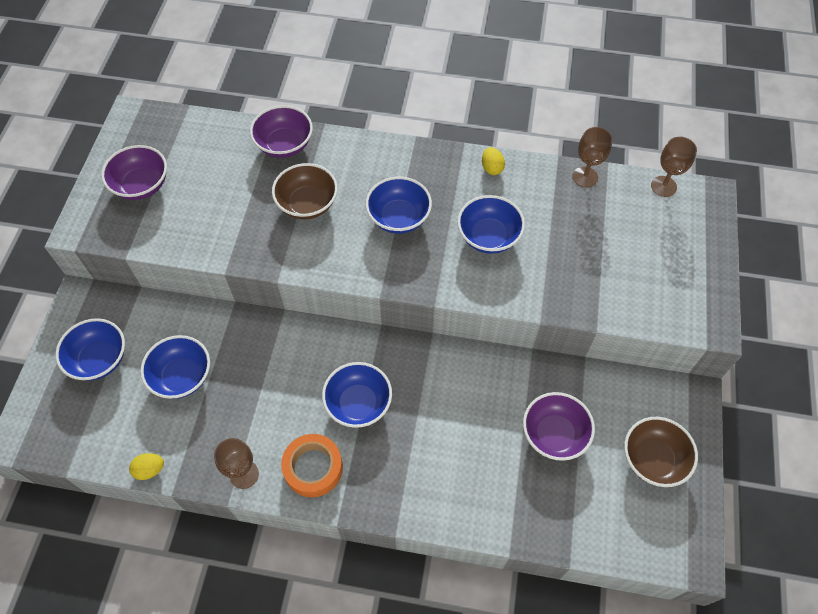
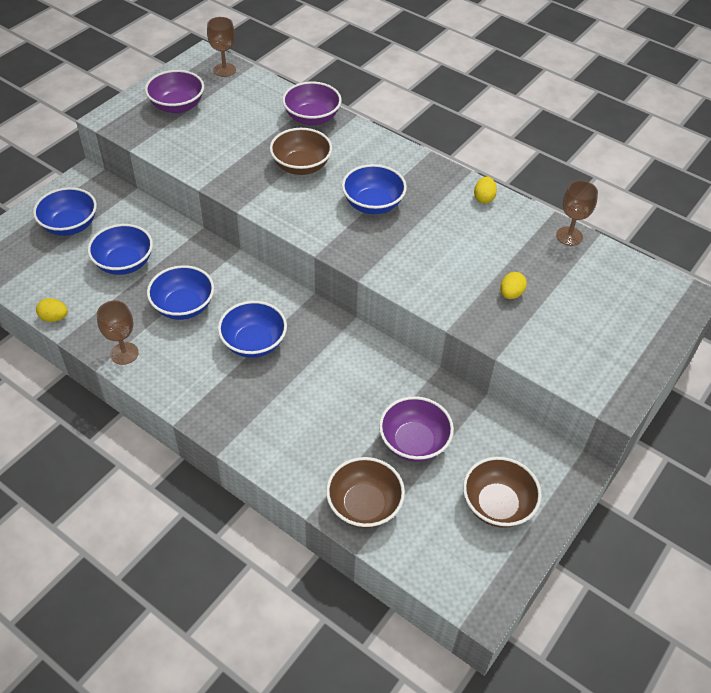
camera: 25 degrees right, 10 degrees down
orange tape [281,434,343,498] -> none
blue bowl [457,195,525,254] -> blue bowl moved to [147,265,214,320]
brown goblet [651,137,697,197] -> brown goblet moved to [207,17,236,77]
none -> brown bowl [326,457,405,528]
none -> yellow egg [500,272,527,299]

